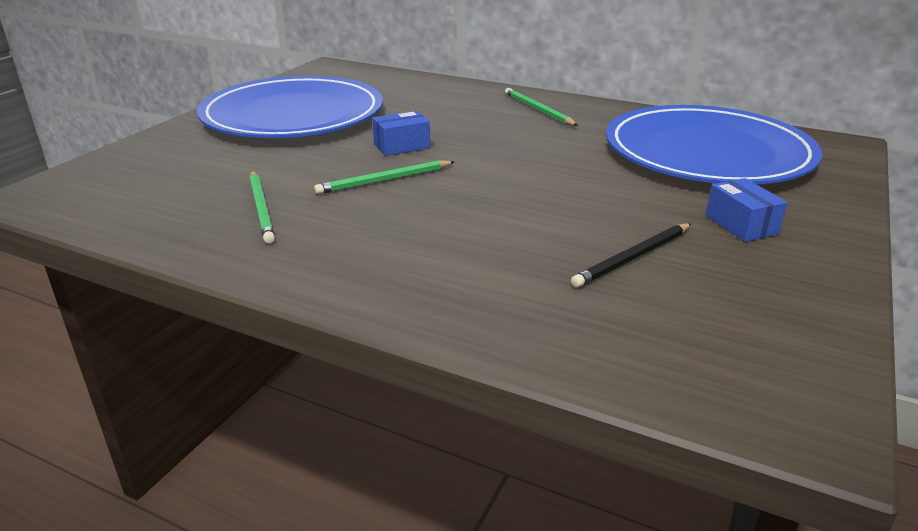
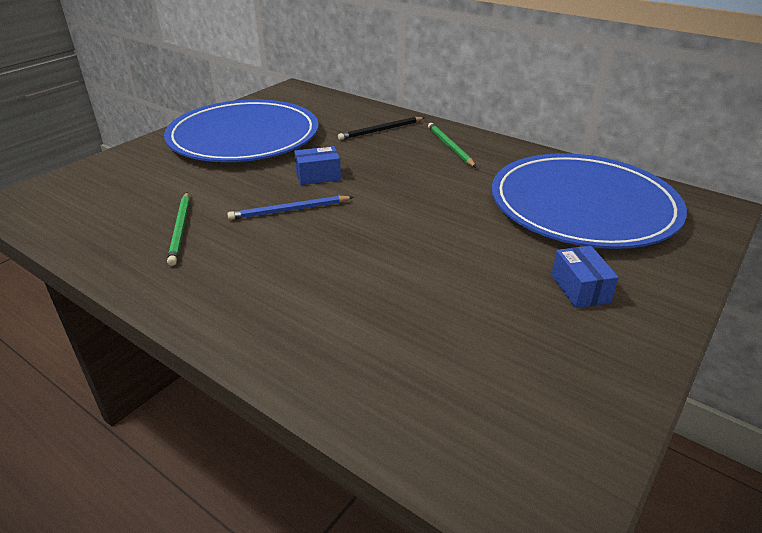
camera: 10 degrees right, 5 degrees up
green pencil [314,160,455,194] -> blue pencil [227,196,353,220]
black pencil [571,223,691,288] -> black pencil moved to [338,117,425,140]

